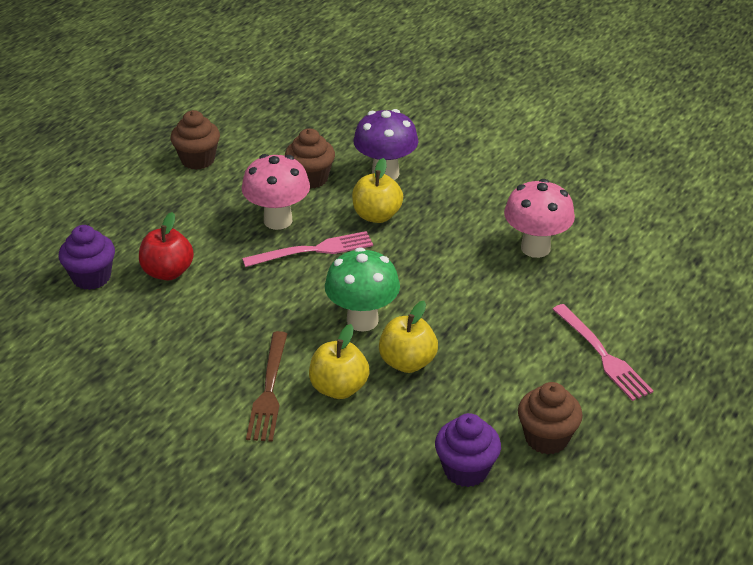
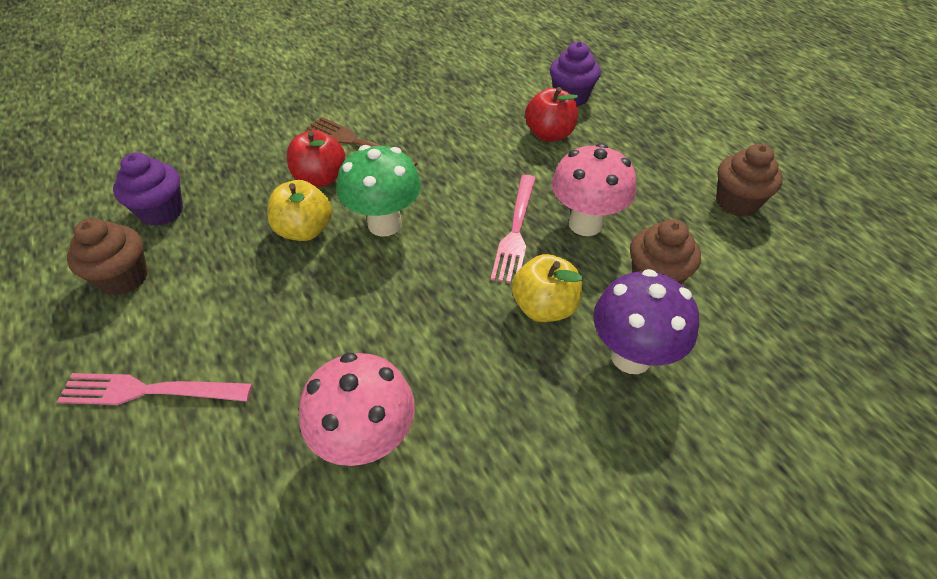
camera: 120 degrees right, 10 degrees up
yellow apple [309,324,370,399] -> red apple [287,130,345,187]

